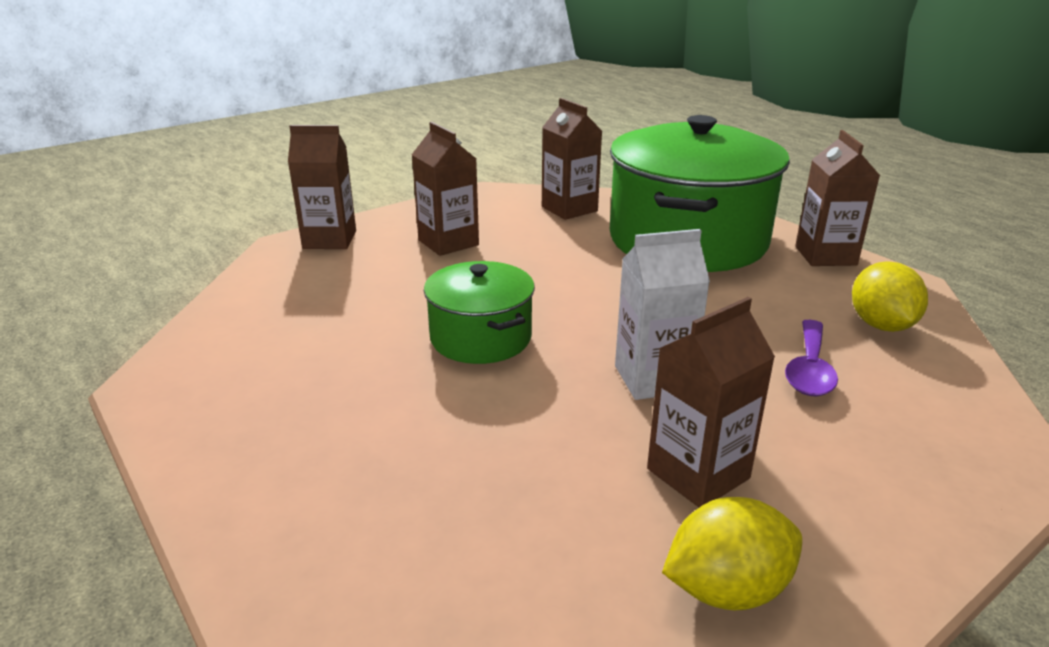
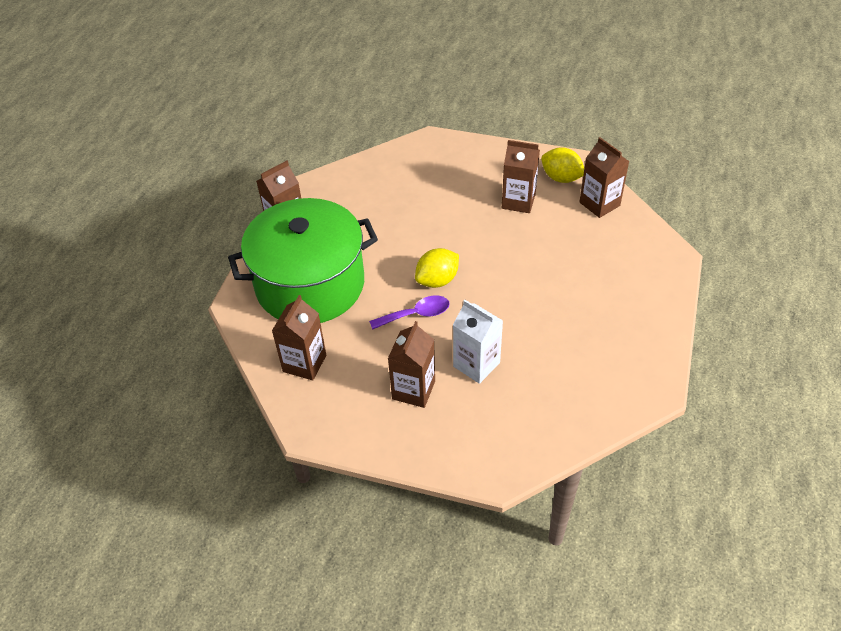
camera: 125 degrees left, 20 degrees up
brown carton [288,125,356,249] -> brown carton moved to [580,137,630,218]
green pot [424,261,535,364] -> none
white carton [615,229,710,400] -> white carton moved to [453,300,503,384]
purple spoon [785,320,838,396] -> purple spoon moved to [369,296,450,330]
yellow lemon [852,261,928,332] -> yellow lemon moved to [415,248,459,288]

